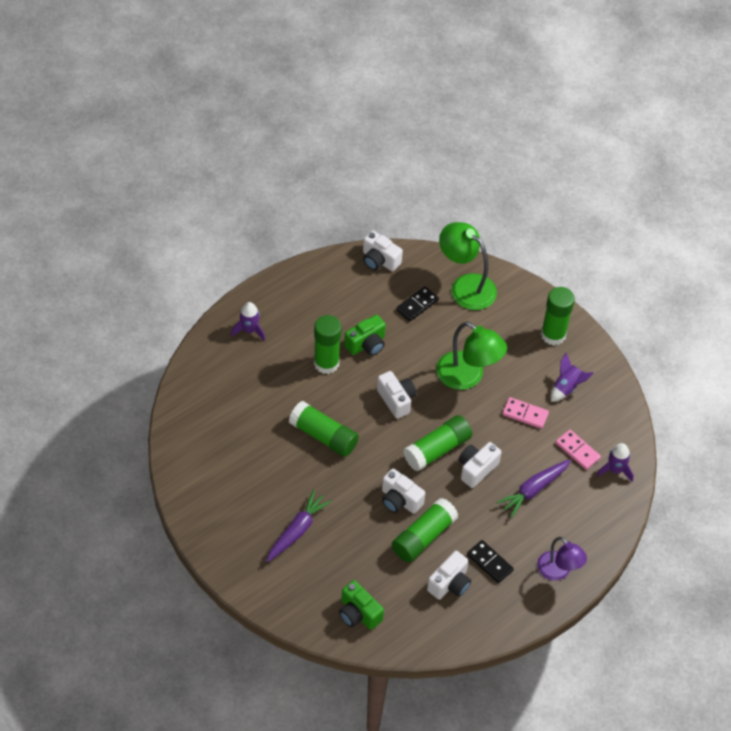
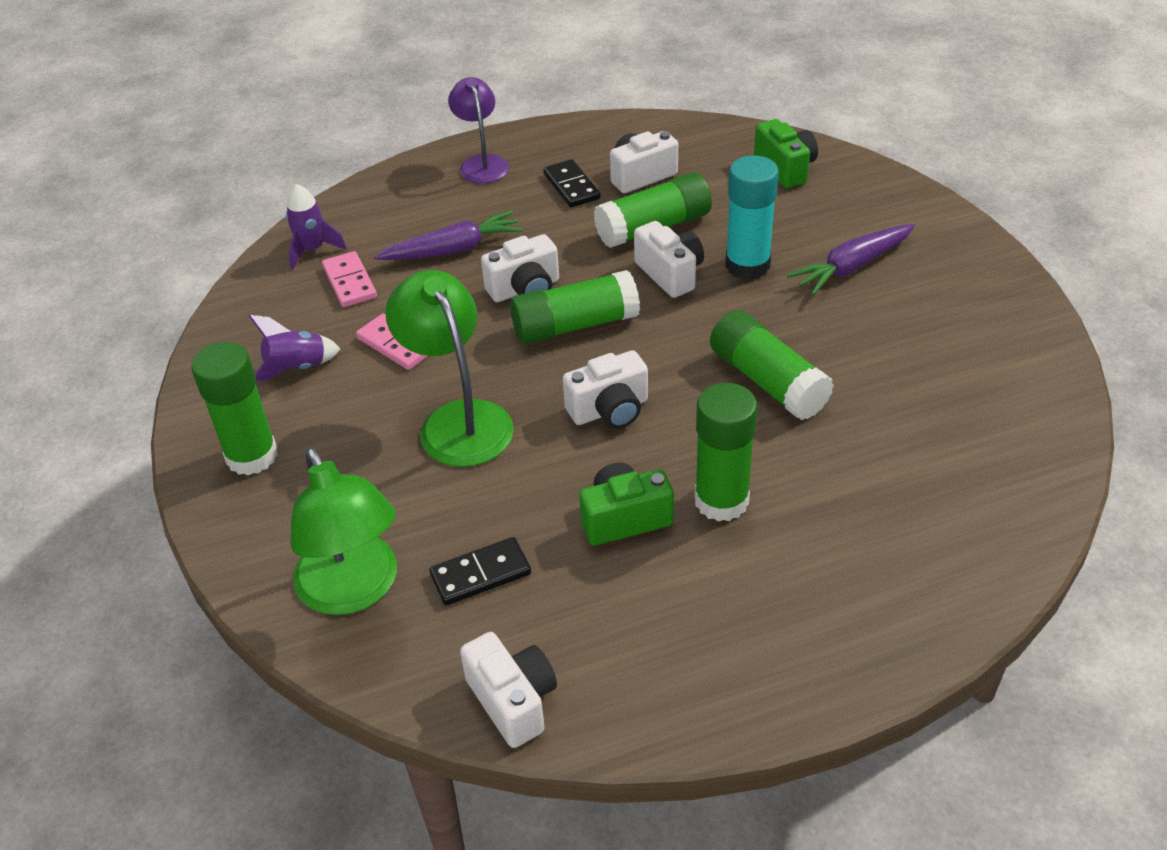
camera: 155 degrees left, 10 degrees down
purple rocket [231,302,265,341] -> none
white camera [377,371,417,419] -> white camera turned 105 degrees counterclockwise [563,350,648,429]
none -> turquoise glue stick [725,155,779,279]

